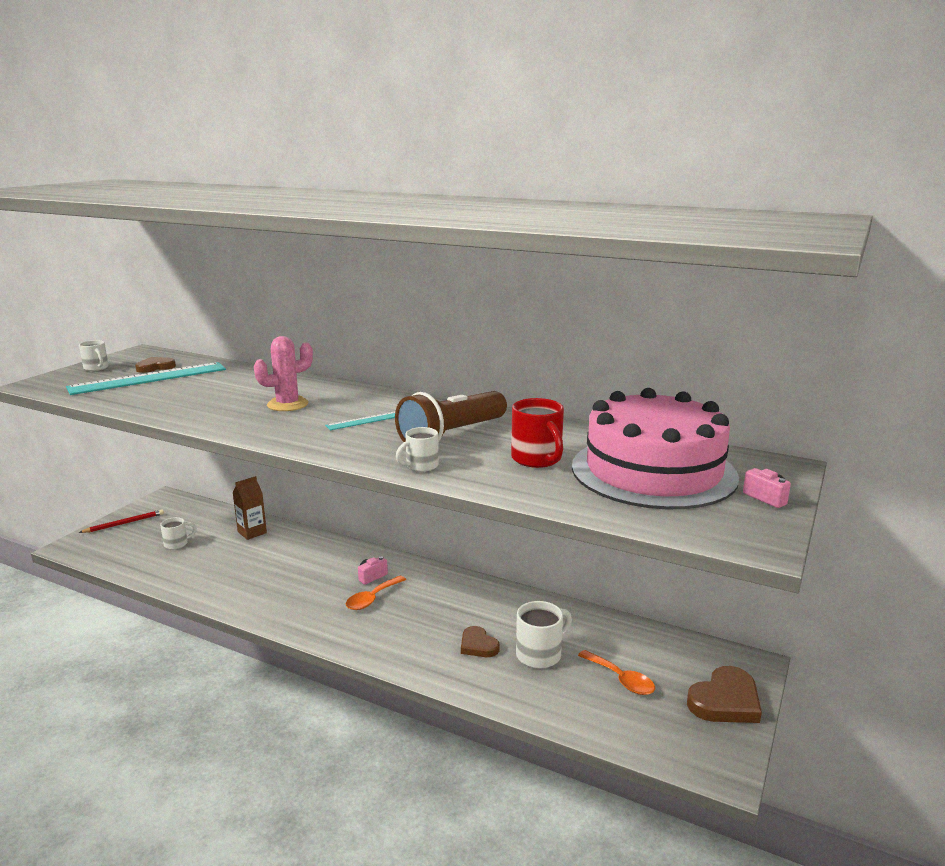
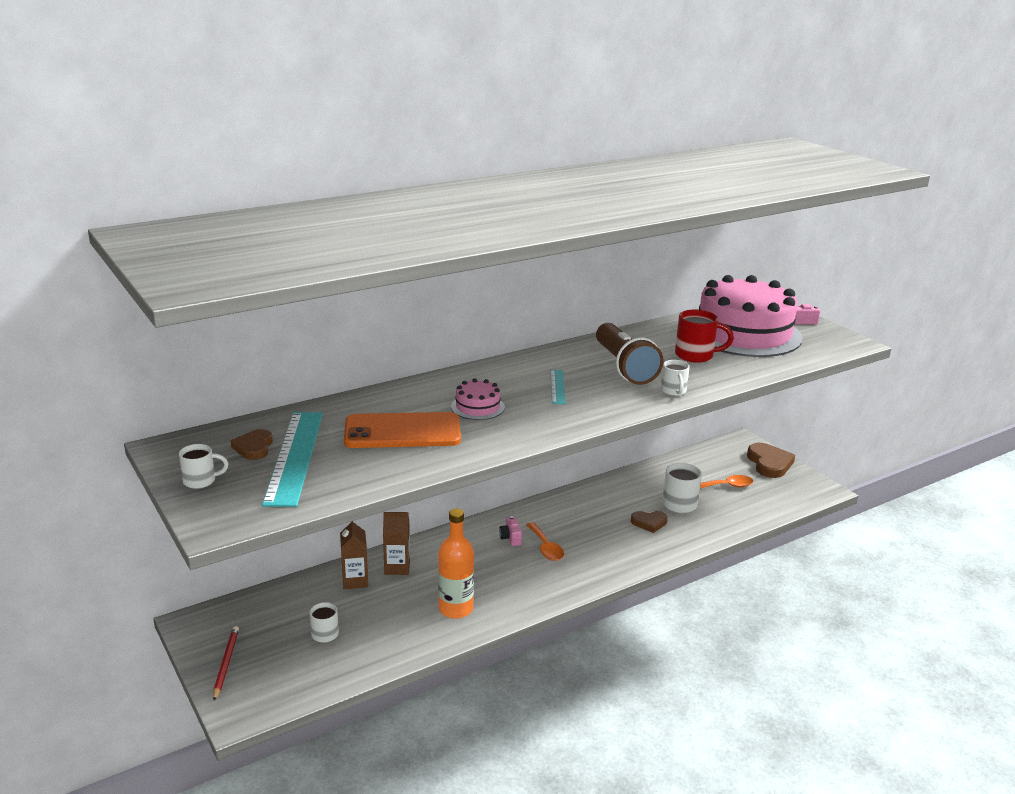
camera: 60 degrees left, 5 degrees up
pink cactus [254,336,313,411] -> pink cake [451,379,505,420]
none -> orange phone [344,412,461,448]
none -> brown carton [383,512,410,575]
none -> orange bottle [438,509,474,619]

